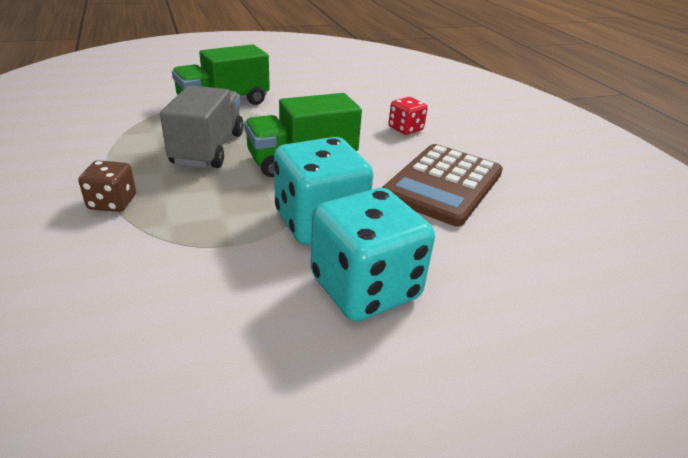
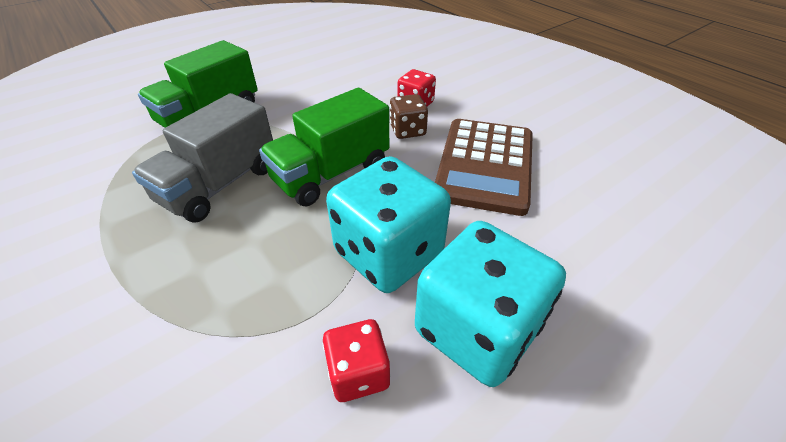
camera: 15 degrees left, 10 degrees up
brown dice [78,160,136,212] -> brown dice moved to [390,94,428,139]
grey truck [160,85,244,168] -> grey truck turned 135 degrees counterclockwise [132,93,273,223]
none -> red dice [323,319,390,402]

